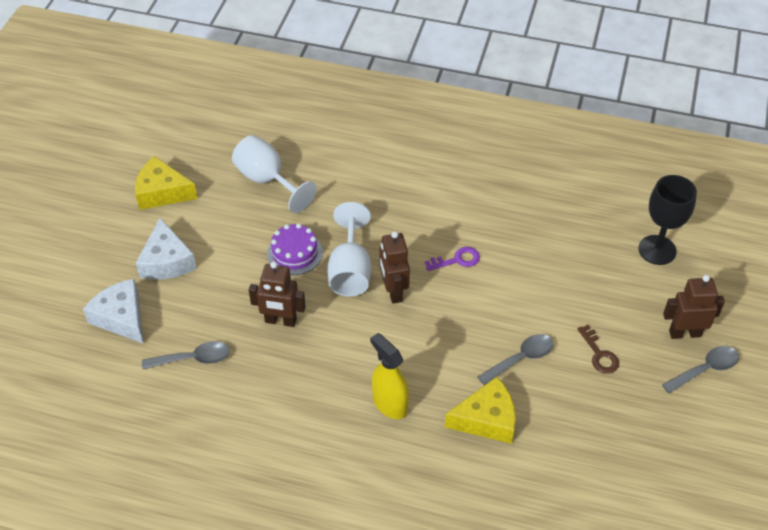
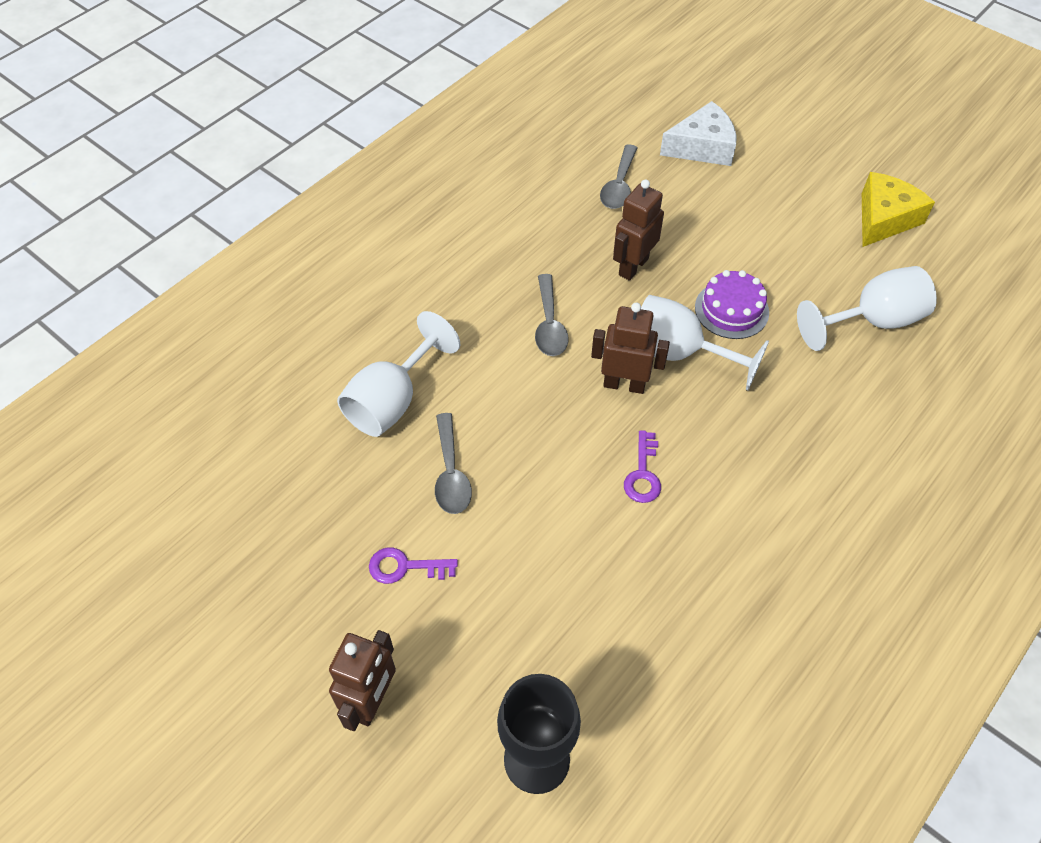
camera: 115 degrees right, 5 degrees up
white cheese [136,218,197,280] -> none
yellow spray bottle [370,333,409,419] -> none
yellow cheese [445,377,516,444] -> white goblet [337,311,460,437]
brown key [577,325,619,374] -> purple key [369,547,458,584]
grey spoon [662,346,739,394] -> grey spoon moved to [535,274,569,356]

